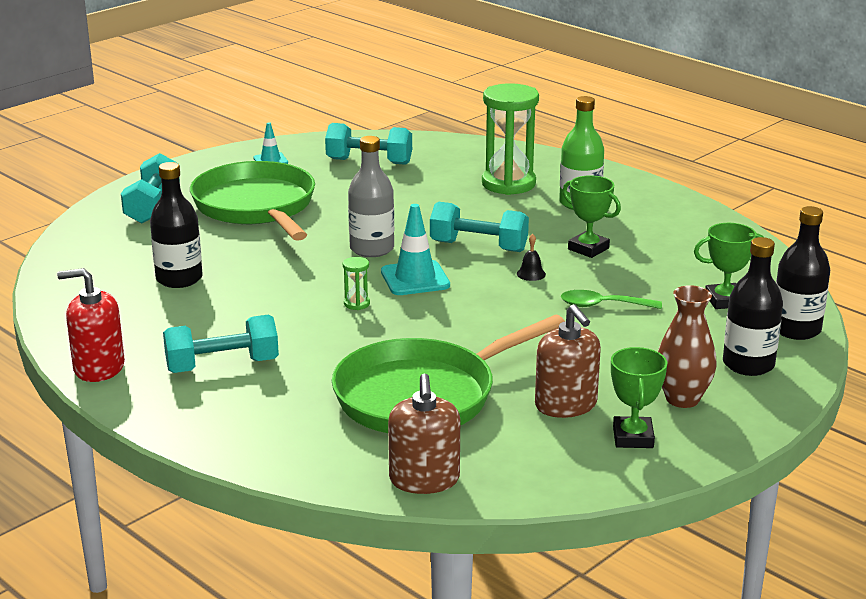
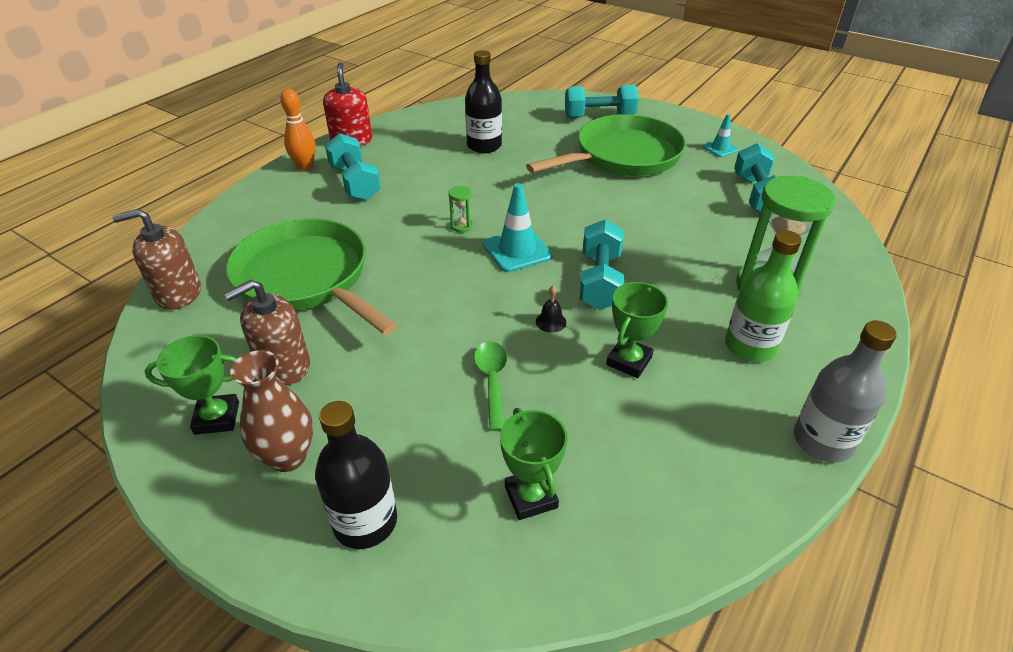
camera: 80 degrees right, 15 degrees up
grey bottle [348,136,394,257] -> grey bottle moved to [794,321,897,462]
black bottle [776,206,830,340] -> none
none -> orange bowling pin [280,89,316,171]

